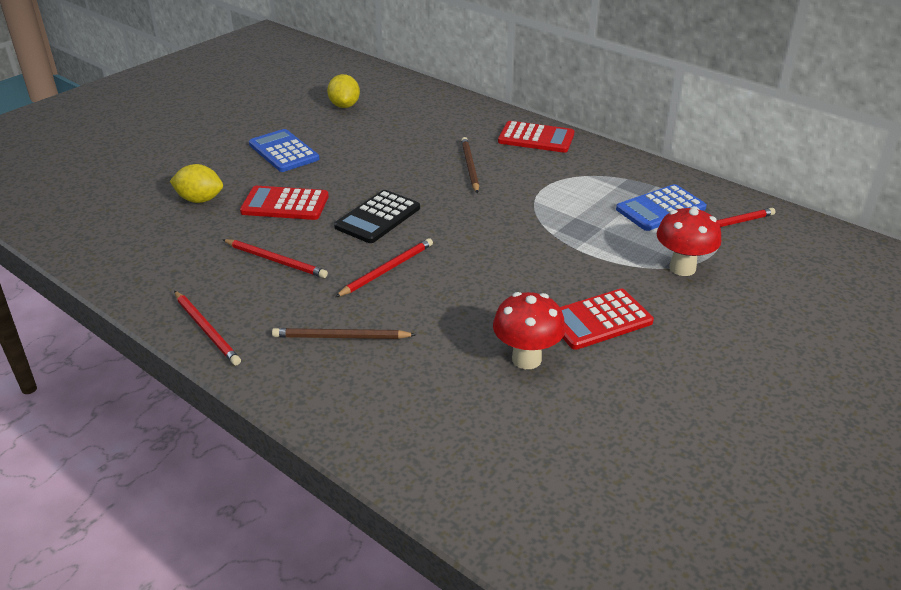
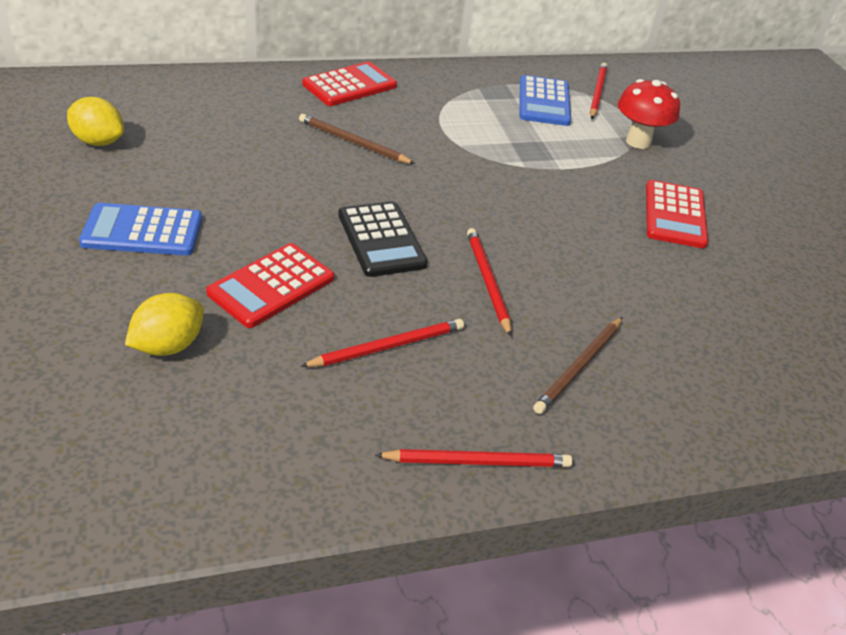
camera: 60 degrees left, 5 degrees up
red mushroom [493,292,566,369] -> none

